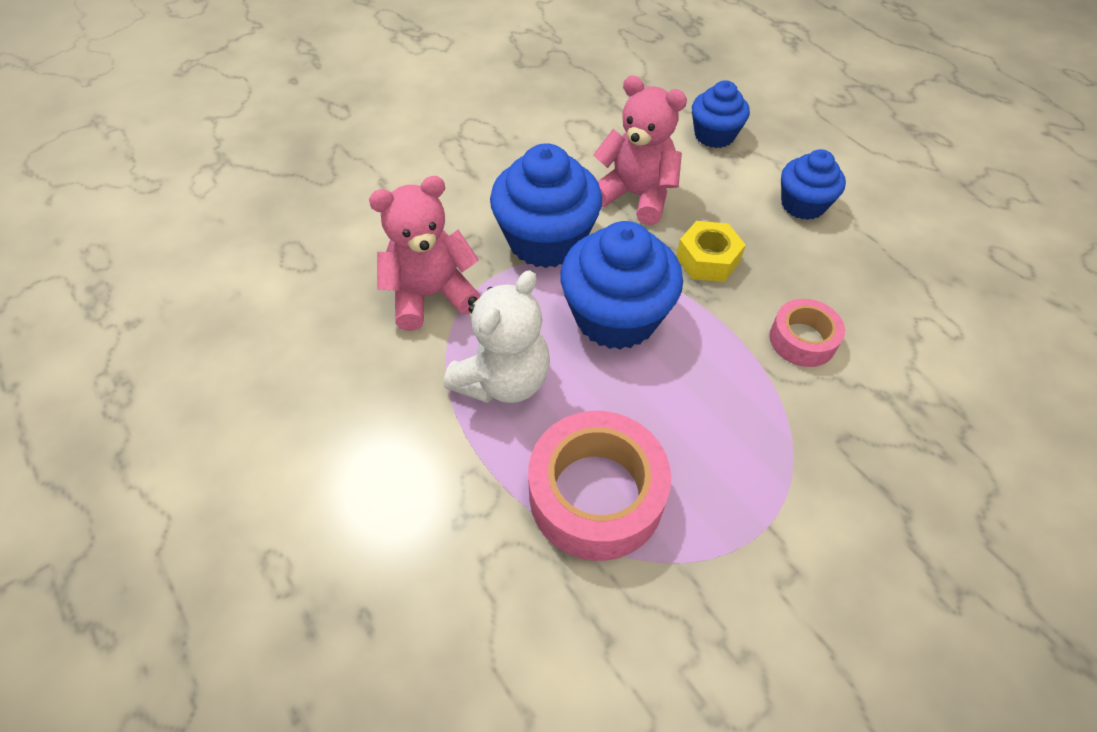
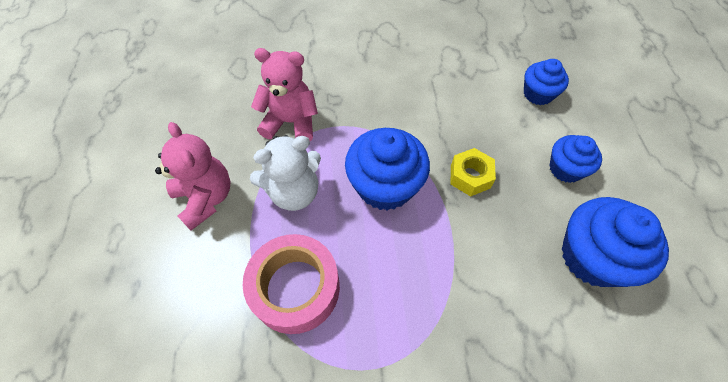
camera: 30 degrees right, 5 degrees up
blue cupcake [490,143,602,268] -> blue cupcake moved to [561,197,669,287]
pink teddy bear [593,75,687,225] -> pink teddy bear moved to [155,122,231,231]
pink tape [769,299,845,367] -> none

